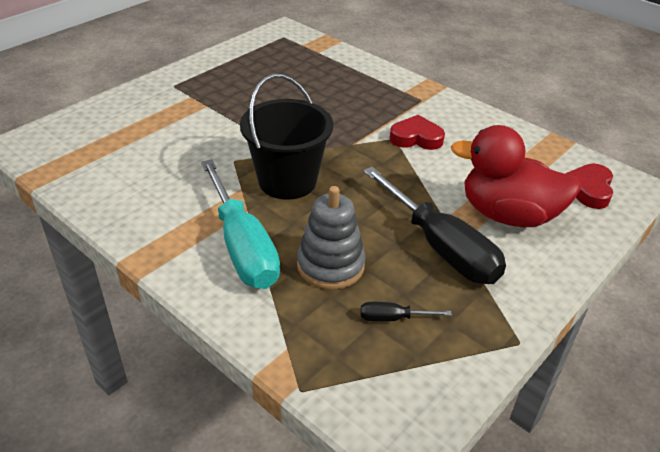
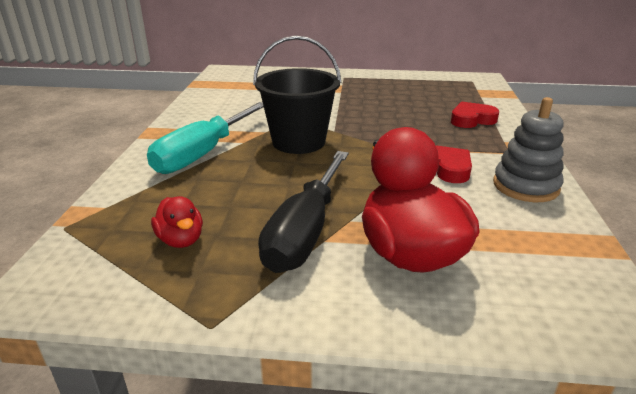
camera: 55 degrees right, 10 degrees down
grey stacking toy [297,186,366,290] -> grey stacking toy moved to [493,97,564,202]
black screwdriver [361,302,452,322] -> red duck [151,196,203,248]
red heart [565,163,613,209] -> red heart moved to [451,102,499,128]

